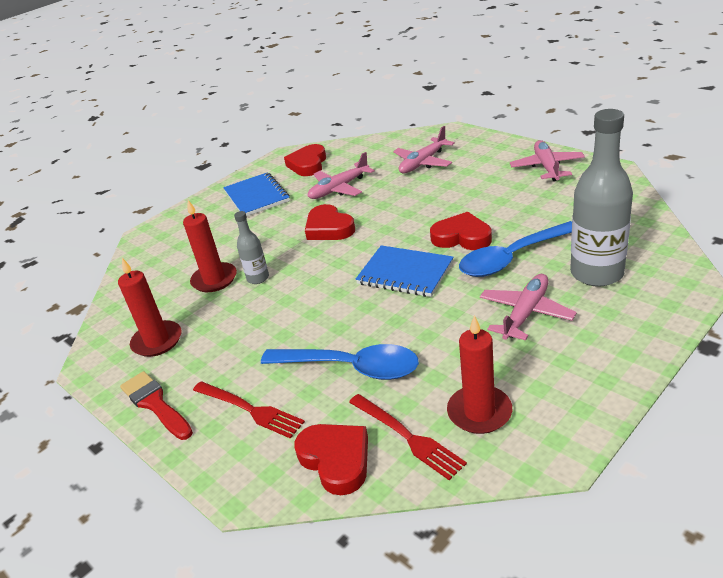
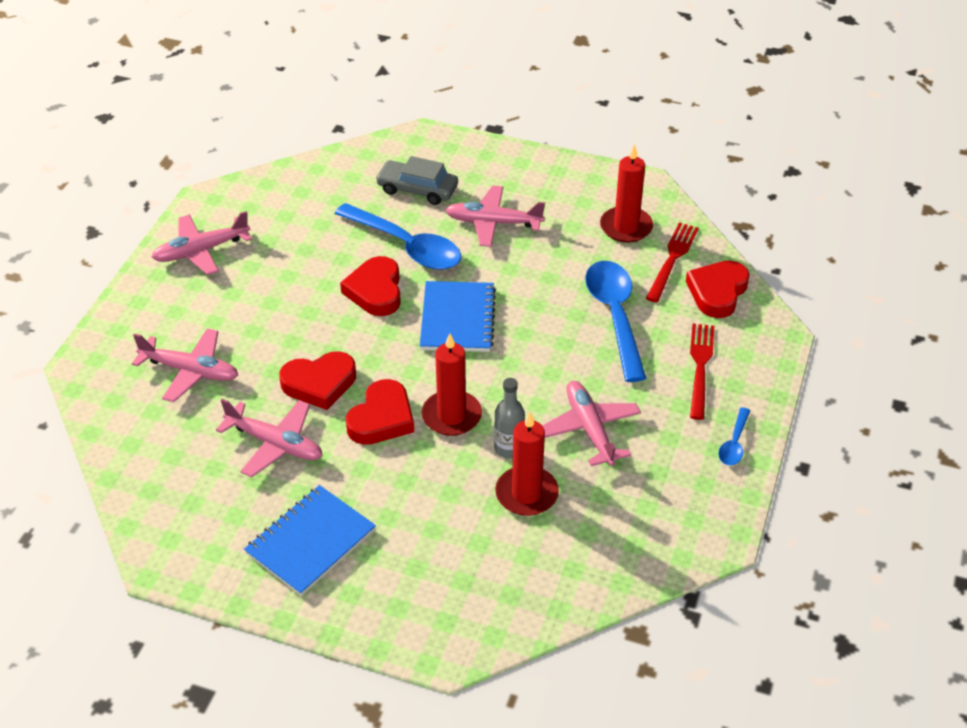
camera: 120 degrees left, 10 degrees up
red candle [118,258,182,357] -> red candle moved to [422,333,482,436]
red brush [120,371,193,440] -> blue spoon [718,407,750,465]
red heart [284,144,326,176] -> red heart moved to [279,351,356,410]
grey bottle [570,109,633,287] -> grey car [375,156,458,205]
none -> pink plane [542,381,641,466]

